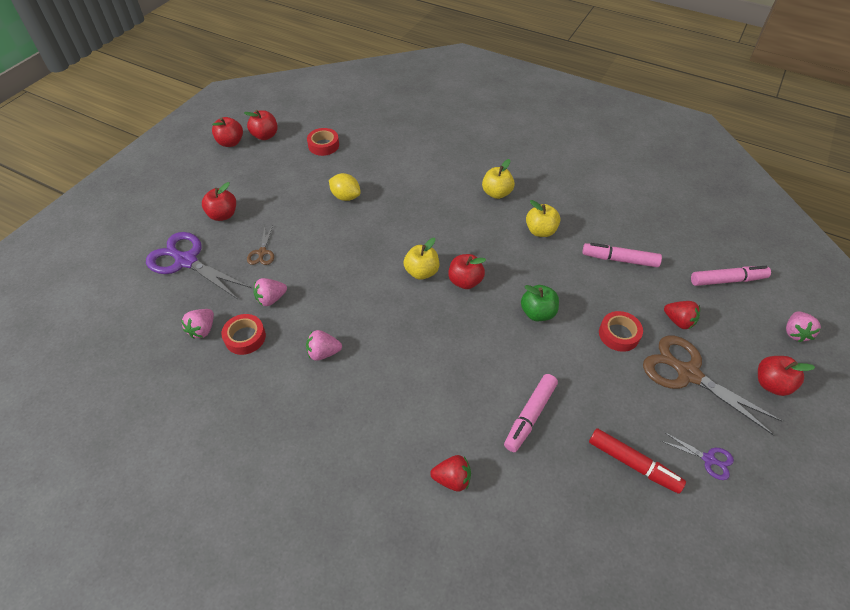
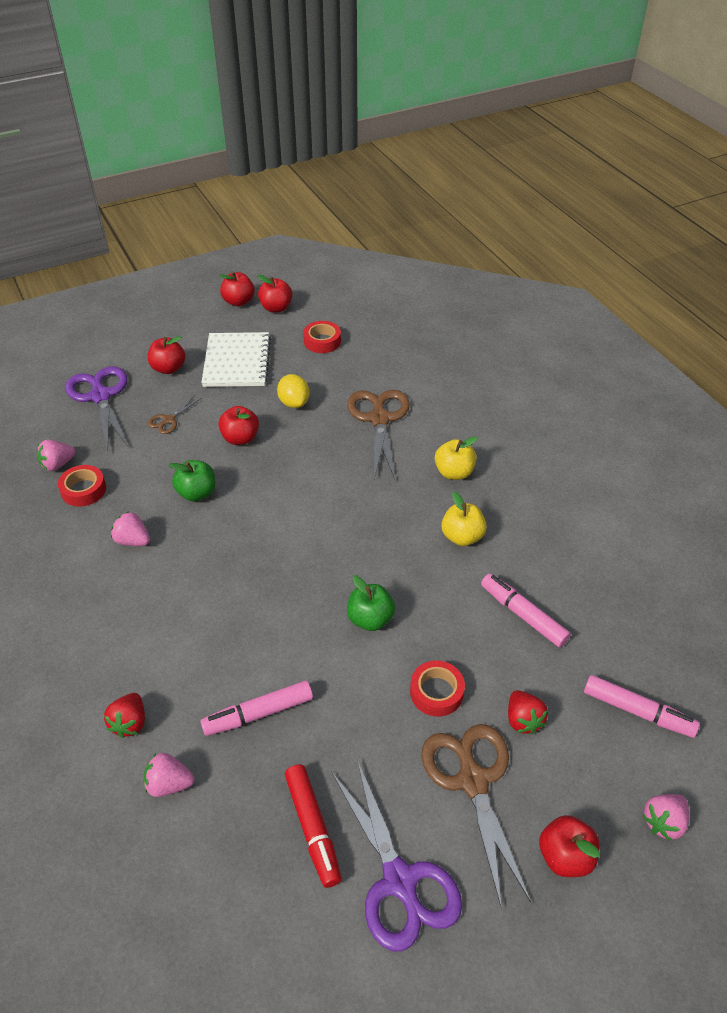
camera: 35 degrees right, 5 degrees down
pink strawberry [254,278,287,306] -> pink strawberry moved to [144,753,195,797]
yellow apple [403,238,439,280] -> none
red strawberry [430,455,471,492] -> red strawberry turned 60 degrees clockwise [104,693,145,738]
red apple [448,254,486,289] -> red apple moved to [218,406,259,445]
purple scissors [661,432,734,480] -> purple scissors [332,760,462,952], size x2.08
none -> green apple [169,460,215,501]
none -> white notebook [201,332,271,387]
none -> brown scissors [347,390,410,481]

